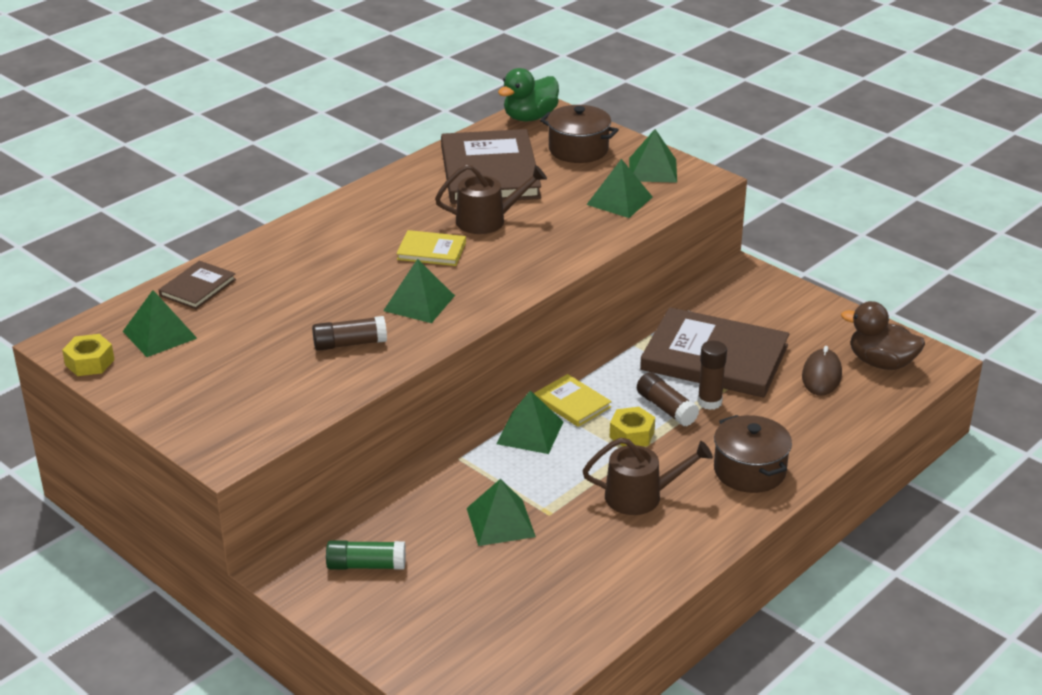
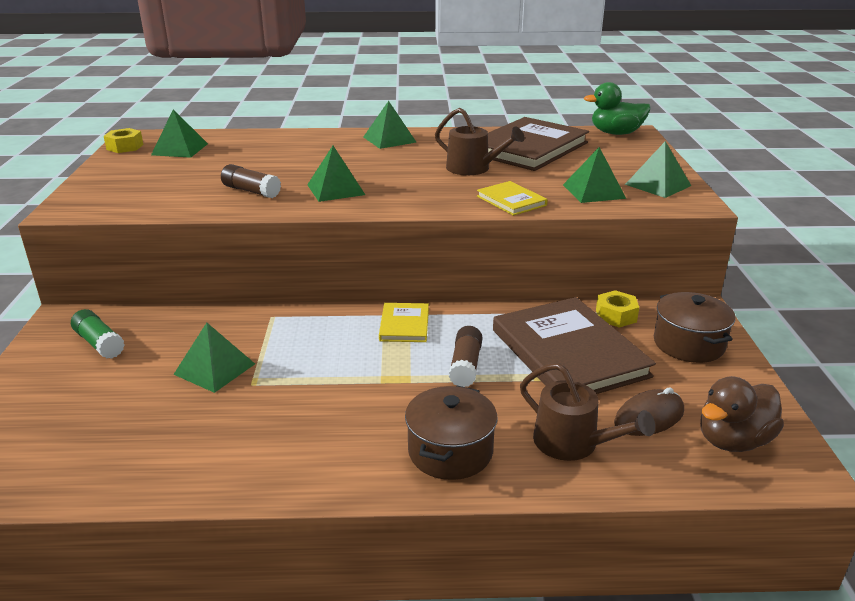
camera: 45 degrees right, 5 degrees down
brown book [159,261,236,309] -> none
yellow book [396,230,466,266] -> yellow book moved to [477,181,548,216]
green pyramid [496,390,563,454] -> green pyramid moved to [363,101,417,149]
brown pot [540,105,619,163] -> brown pot moved to [654,292,735,363]
brown watering can [582,437,713,515] -> brown watering can moved to [520,363,655,461]
yellow nut [609,407,655,446] -> yellow nut moved to [596,290,639,328]
brown glue stick [697,341,727,410] -> none
brown duck [841,301,925,370] -> brown duck turned 105 degrees counterclockwise [700,376,784,452]

